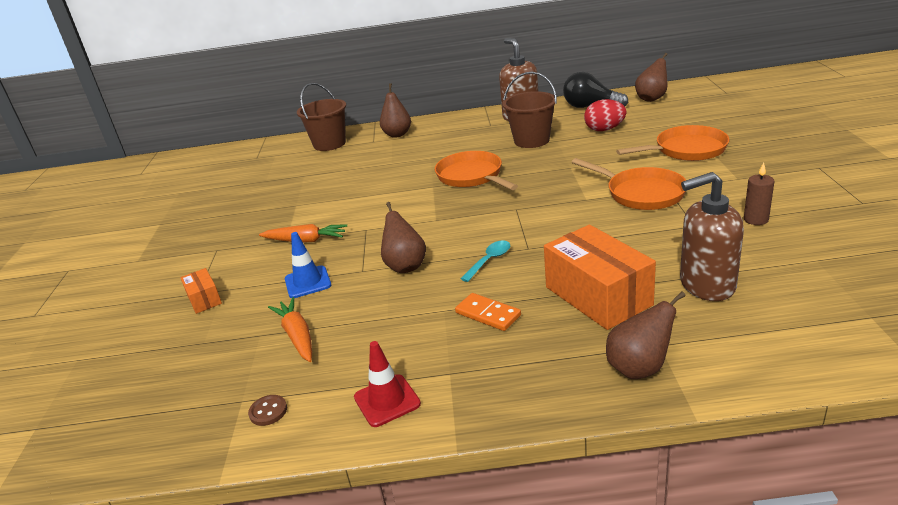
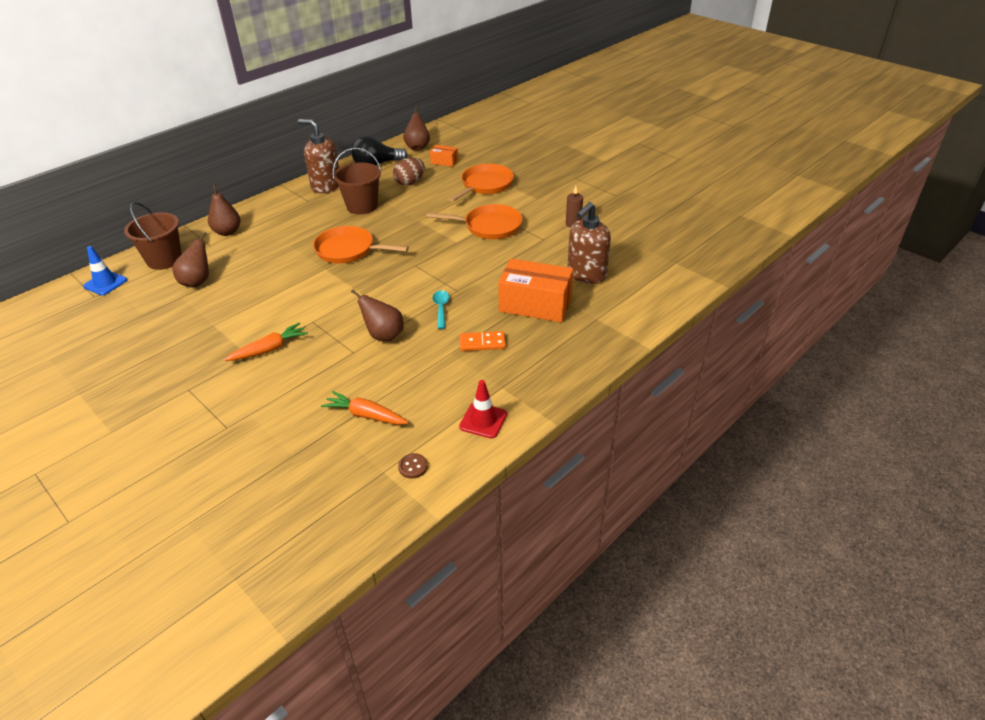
camera: 45 degrees left, 10 degrees up
orange box [180,268,222,314] -> orange box moved to [430,145,458,167]
blue traffic cone [285,232,331,298] -> blue traffic cone moved to [83,246,127,295]
red egg [584,99,626,131] -> brown egg [393,157,425,186]
brown pear [606,292,686,379] -> brown pear moved to [172,232,209,288]

